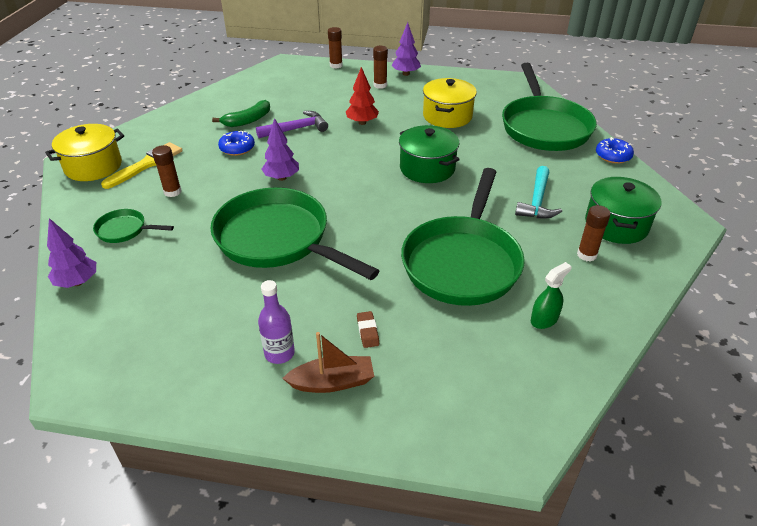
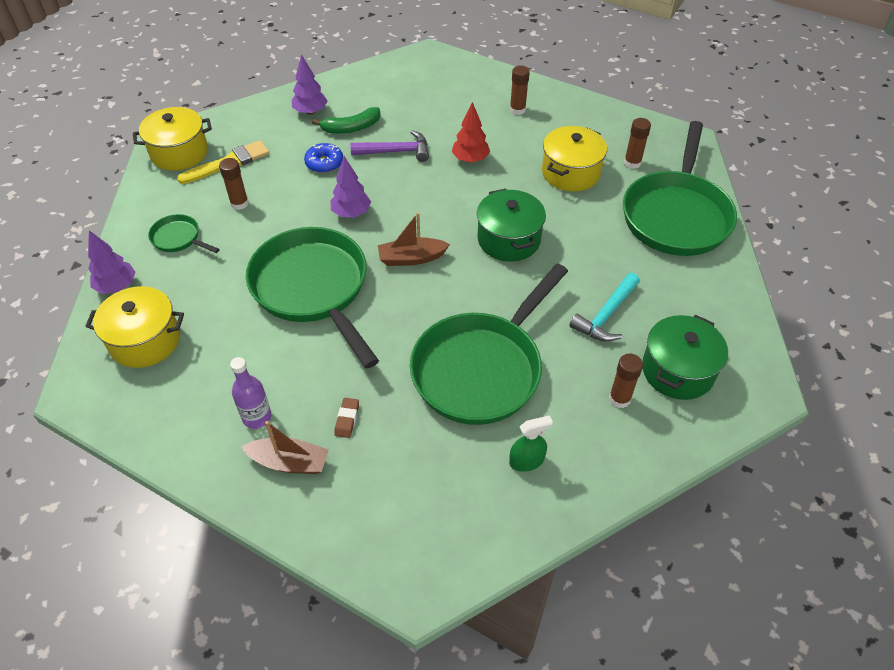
camera: 20 degrees right, 10 degrees up
brown glue stick [328,27,343,69] -> brown glue stick moved to [624,118,651,169]
purple tree [392,22,421,76] -> purple tree moved to [292,54,328,115]
blue donut [596,137,634,164] -> none
none -> yellow pot [85,286,184,368]
none -> brown boat [378,212,450,266]

